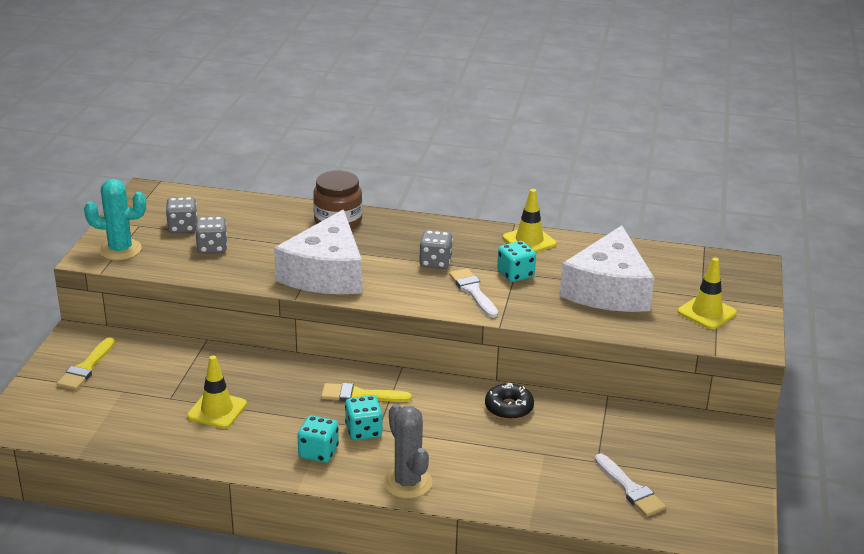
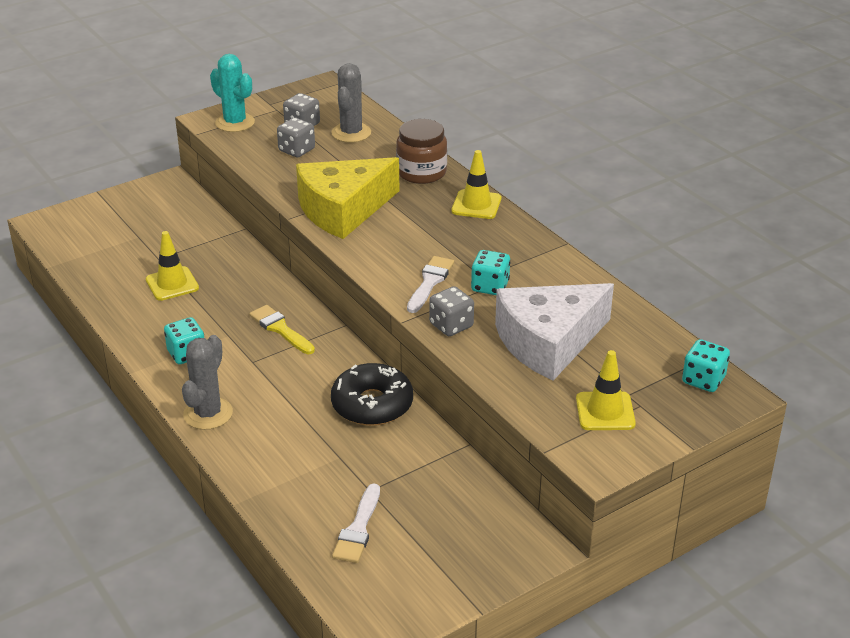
camera: 45 degrees right, 5 degrees up
yellow brush [57,337,115,390] -> none
white cheese [274,210,362,294] -> yellow cheese [296,157,399,239]
turquoise dice [345,395,383,440] -> turquoise dice moved to [682,339,730,392]
grey dice [419,230,453,269] -> grey dice moved to [429,286,474,336]
black donut [485,383,534,420] -> black donut [331,363,413,426], size x1.56
yellow traffic cone [503,189,556,252] -> yellow traffic cone moved to [451,150,501,219]
none -> grey cactus [331,63,371,143]

